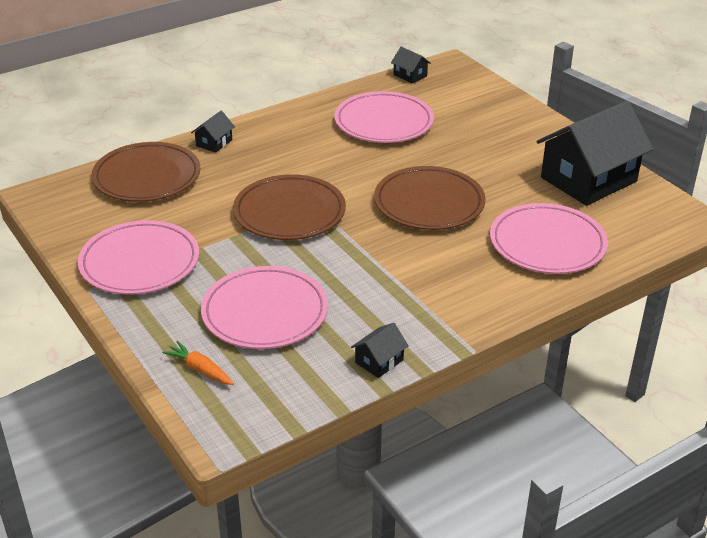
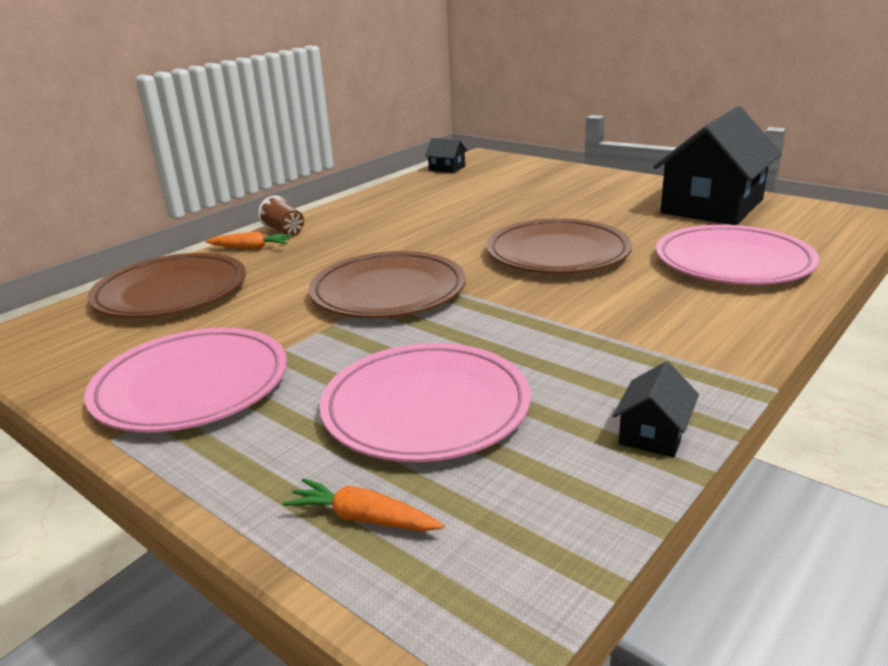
camera: 15 degrees left, 10 degrees down
black house [191,111,235,153] -> orange carrot [205,232,292,250]
pink plate [334,91,434,143] -> none
none -> brown cup [258,196,304,236]

